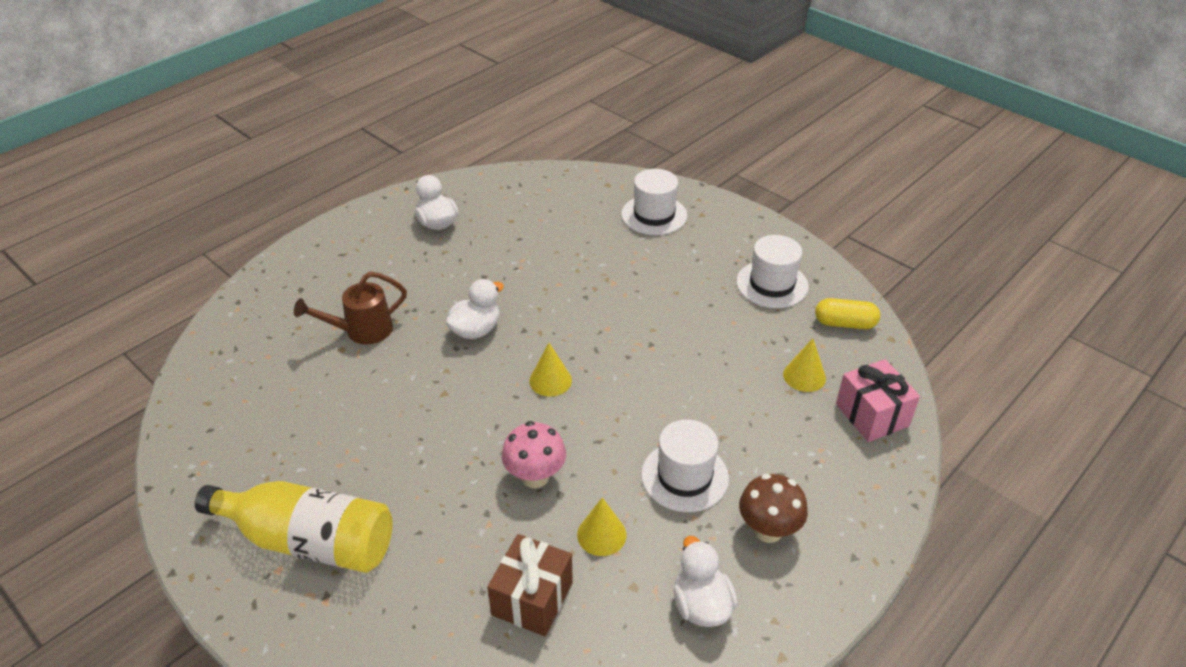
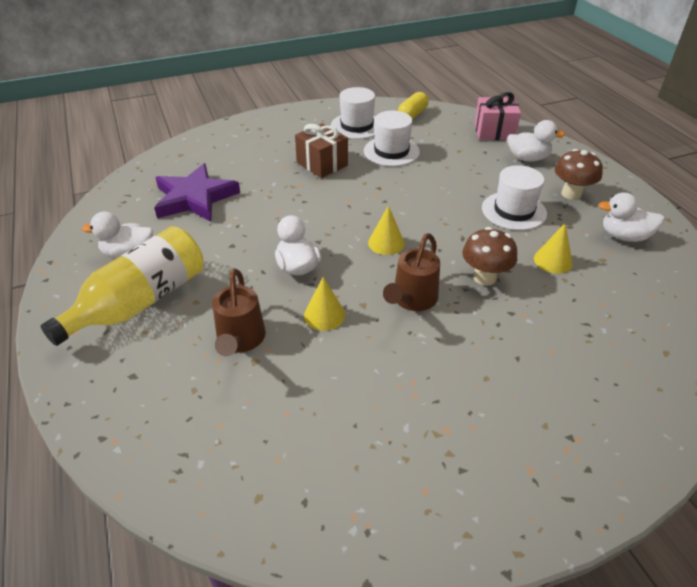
camera: 65 degrees left, 0 degrees up
yellow bottle [195,481,393,573] -> yellow bottle moved to [41,226,204,346]
brown gift [487,534,573,636] -> brown gift moved to [295,123,348,178]
pink mushroom [502,421,566,488] -> brown mushroom [462,227,517,286]
white hat [621,169,687,235] -> white hat moved to [364,111,420,166]
yellow cone [783,338,826,392] -> yellow cone moved to [304,277,346,331]
none -> purple star [154,163,240,221]
none -> brown watering can [383,233,440,311]
none -> white duck [507,120,565,161]

